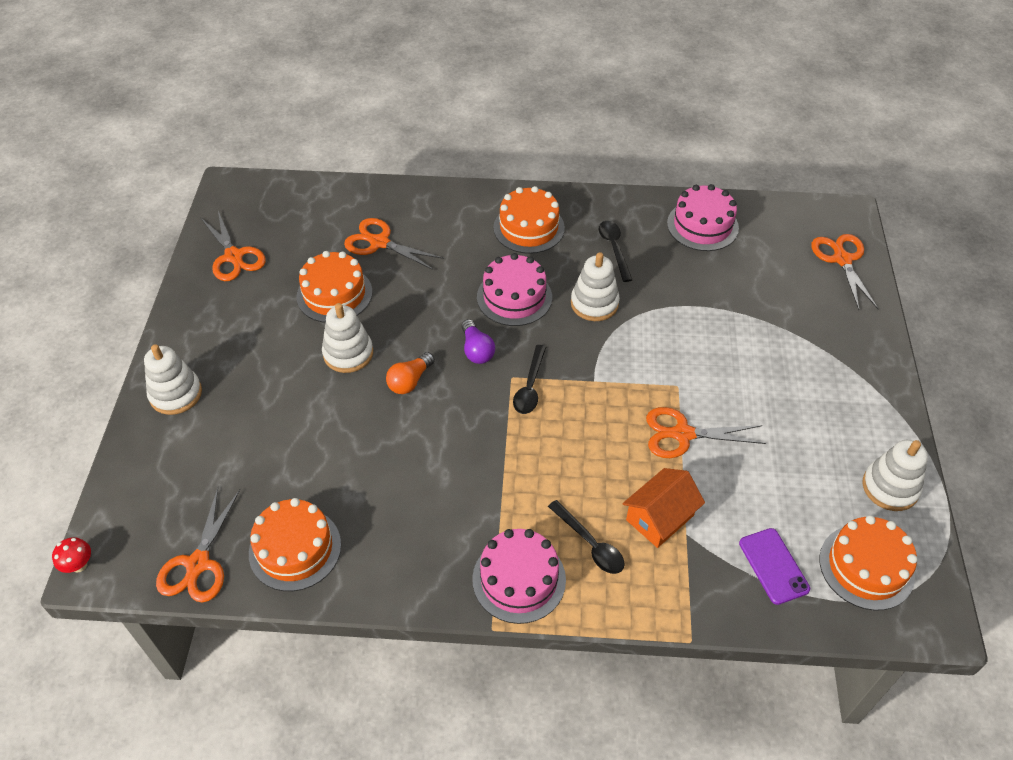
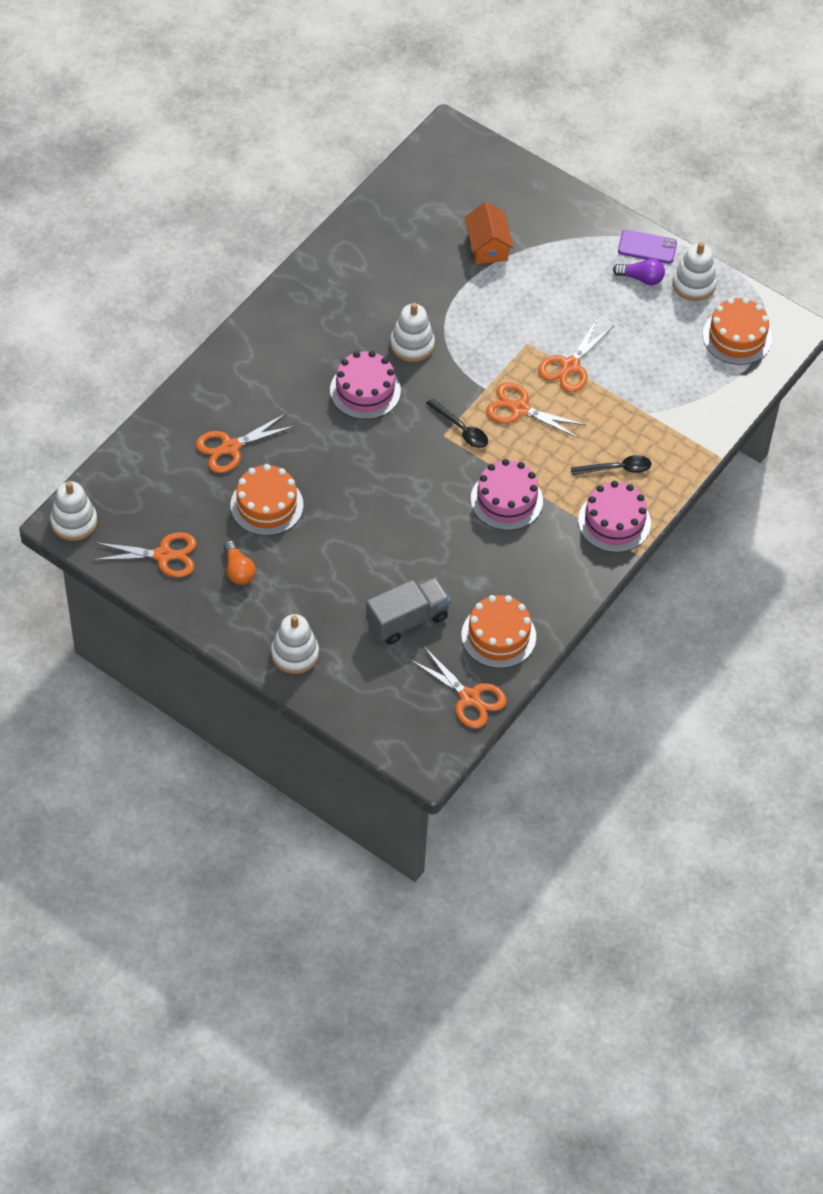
camera: 60 degrees left, 5 degrees up
red mushroom [52,537,91,573] -> none
white stacking toy [322,303,373,373] -> white stacking toy moved to [50,481,97,541]
orange light bulb [386,352,435,394] -> orange light bulb moved to [224,540,255,585]
purple light bulb [461,319,495,364] -> purple light bulb moved to [613,258,665,285]
orange cake [493,186,565,254] -> none
black spoon [599,221,632,282] -> none
orange house [623,468,705,548] -> orange house moved to [465,202,514,264]
pink cake [667,184,739,251] -> pink cake moved to [471,459,543,530]
purple phone [739,528,810,605] -> purple phone moved to [618,230,677,264]
orange scissors [811,234,878,310] -> orange scissors moved to [486,382,585,439]
none -> grey truck [366,577,451,644]

